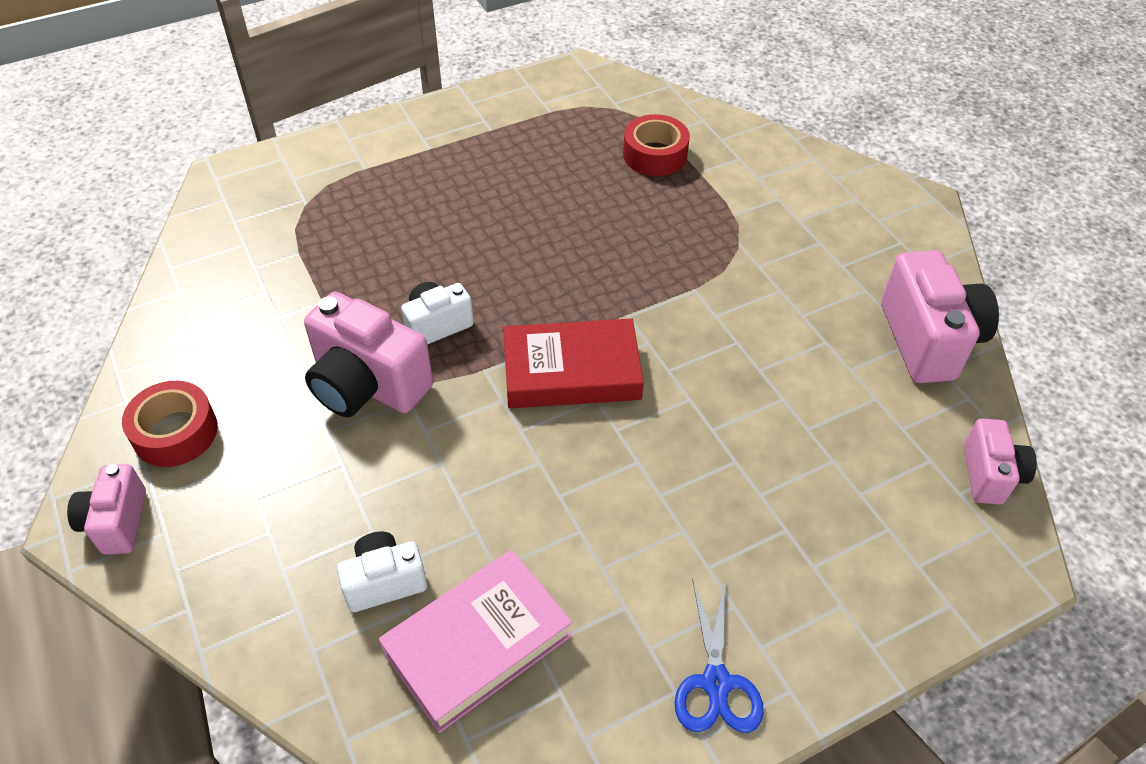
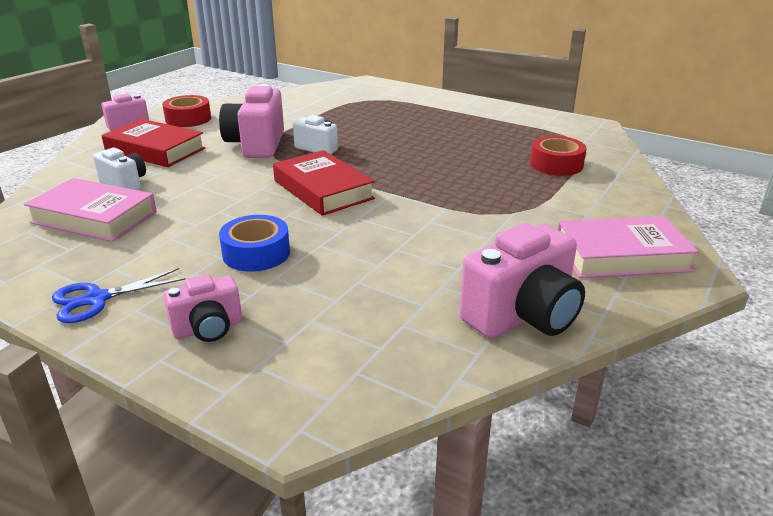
camera: 60 degrees right, 20 degrees down
pink camera [964,418,1037,505] -> pink camera moved to [164,274,242,342]
none -> red book [102,119,205,167]
none -> blue tape [219,215,290,272]
none -> pink book [558,216,699,278]

